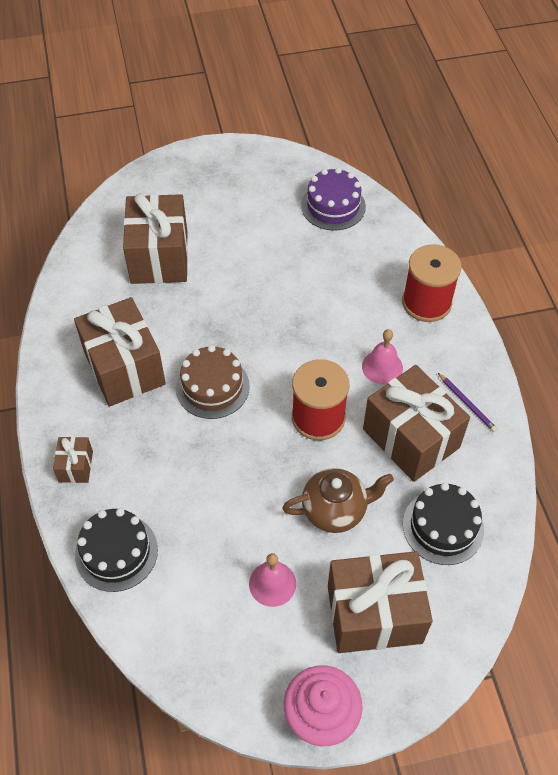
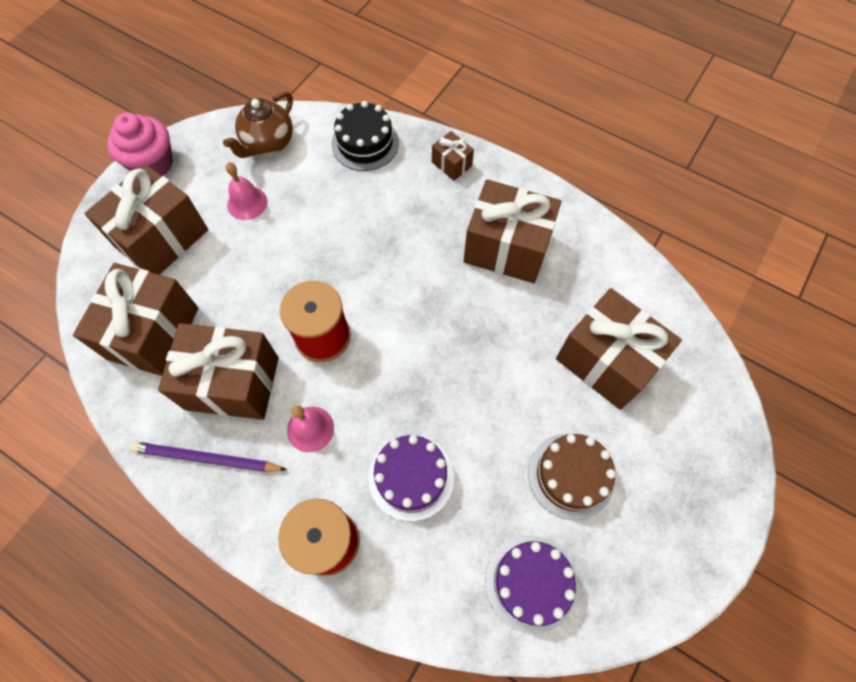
camera: 135 degrees right, 10 degrees up
brown cake [176,345,250,419] -> brown cake moved to [528,433,616,520]
brown teapot [282,468,394,533] -> brown teapot moved to [223,91,293,158]
black cake [403,482,484,565] -> brown gift [73,263,199,376]
purple pencil [438,373,497,432] -> purple pencil [130,442,287,472], size x1.65
none -> purple cake [368,435,454,522]

